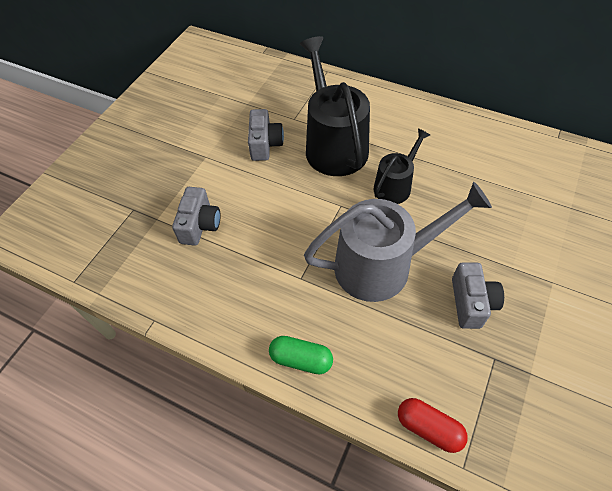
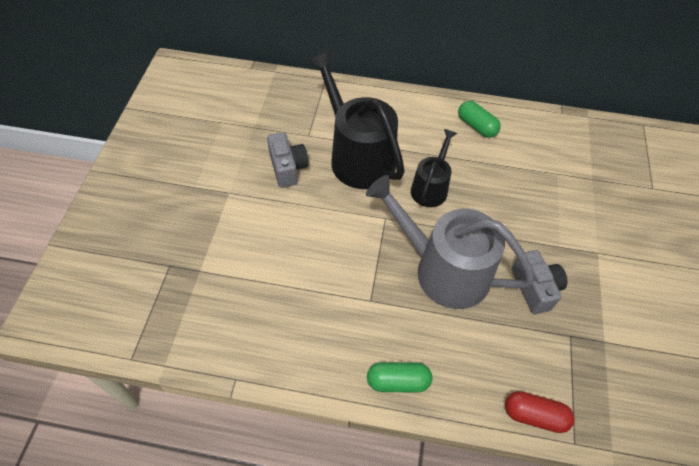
camera: 20 degrees left, 0 degrees up
grey camera [172,187,220,246] -> none
grey watering can [304,182,492,302] -> grey watering can turned 120 degrees counterclockwise [366,175,535,309]
none -> green capsule [458,101,501,138]

